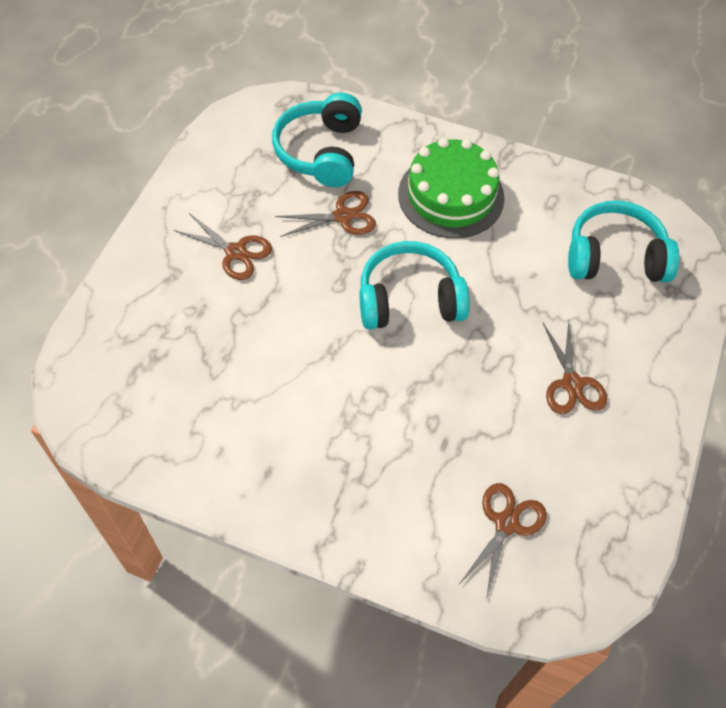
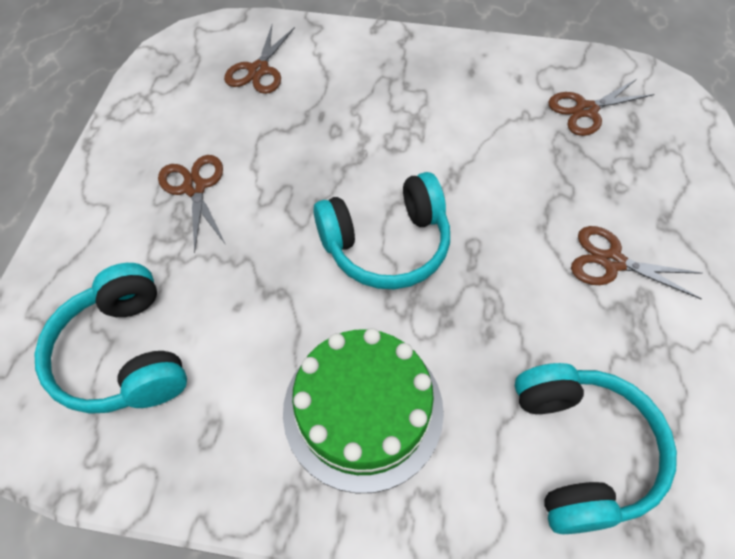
camera: 170 degrees right, 0 degrees up
brown scissors [275,191,376,237] -> brown scissors moved to [548,79,654,136]
turquoise headphones [568,200,680,282] -> turquoise headphones turned 75 degrees clockwise [34,263,187,414]

